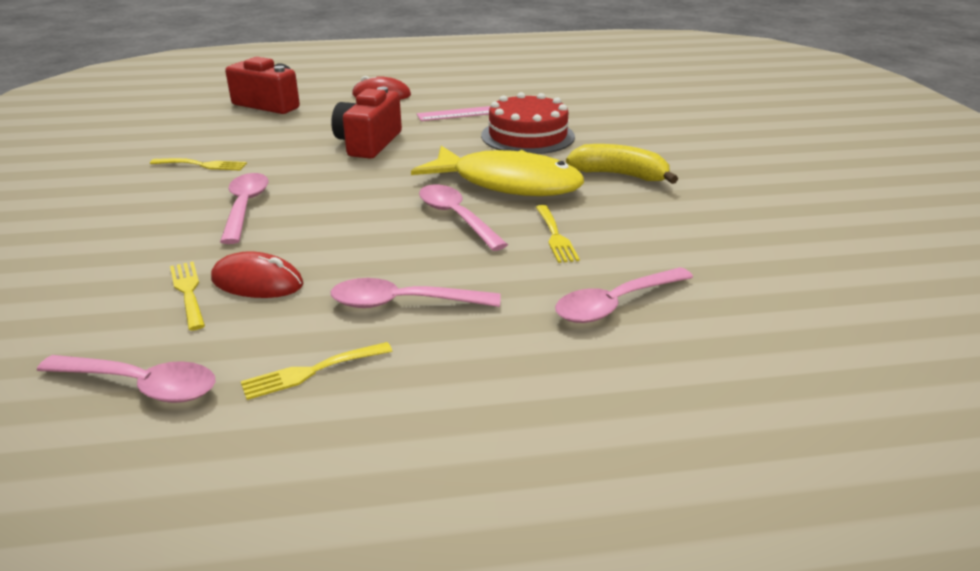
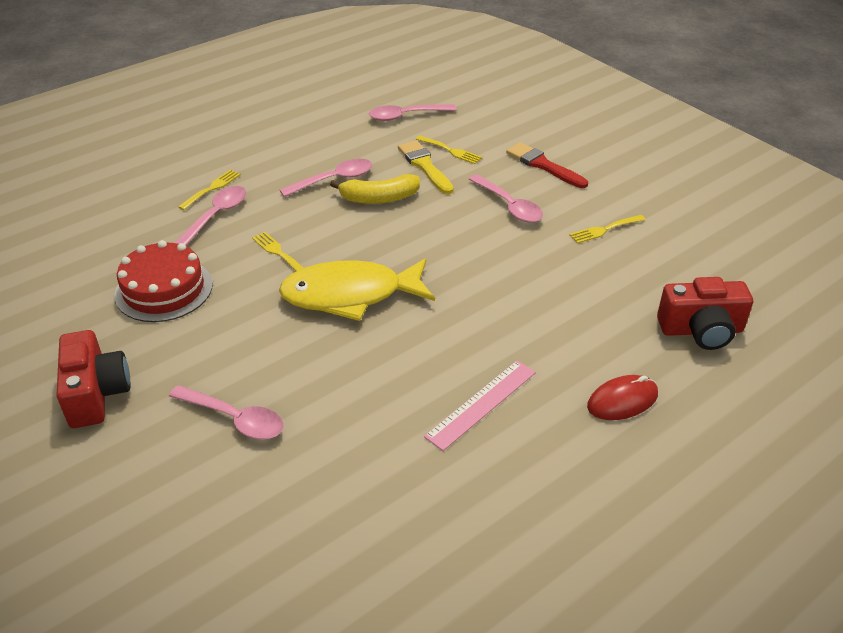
camera: 150 degrees right, 10 degrees up
red mouse [211,251,303,298] -> yellow brush [398,140,454,194]
yellow fork [241,342,392,400] -> yellow fork moved to [178,170,241,210]
red camera [331,87,402,158] -> red camera moved to [56,330,131,428]
pink spoon [419,184,508,251] -> pink spoon moved to [169,385,284,440]
red cake [481,92,575,154] -> red cake moved to [114,240,213,322]
yellow banana [566,144,678,184] -> yellow banana moved to [330,174,420,204]
none -> red brush [506,142,588,188]

